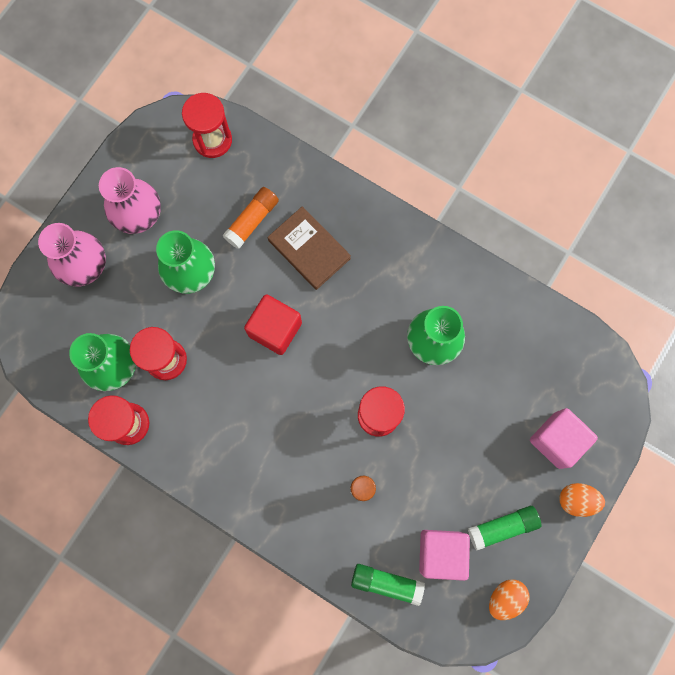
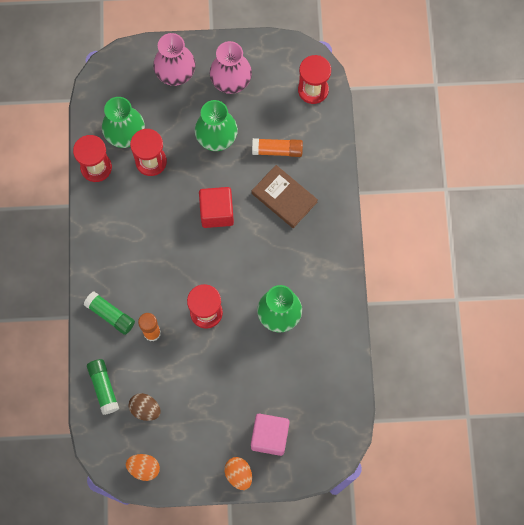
camera: 55 degrees right, 5 degrees down
brown book [268,206,351,290] -> brown book turned 60 degrees counterclockwise [252,165,318,228]
pink cube [419,530,470,581] -> brown egg [129,393,161,421]
green glue stick [468,506,541,551] -> green glue stick moved to [84,292,135,335]

